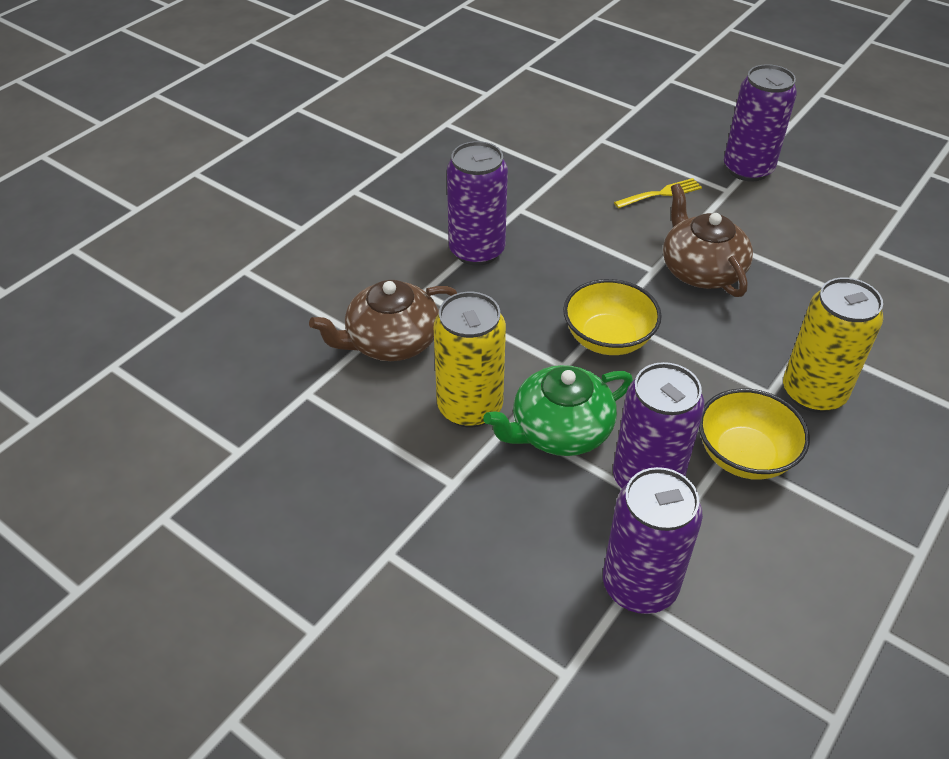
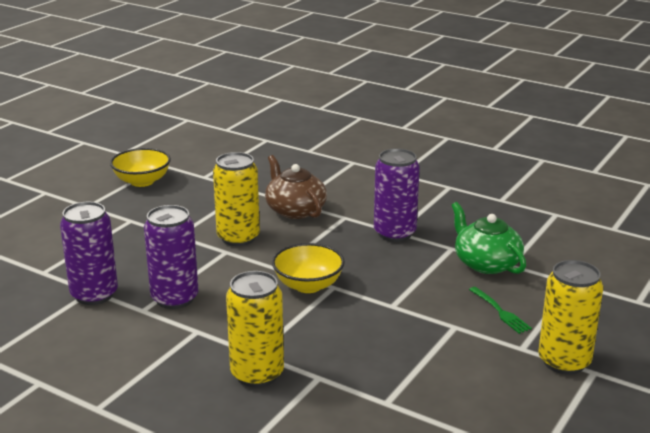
camera: 85 degrees right, 20 degrees down
green teapot [483,365,633,456] -> green teapot moved to [451,202,526,274]
yellow fork [614,178,702,208] -> green fork [469,287,532,334]
brown teapot [663,184,753,297] -> none
yellow bowl [699,388,810,480] -> yellow bowl moved to [110,148,171,187]
purple can [724,64,797,182] -> yellow can [538,260,603,375]

